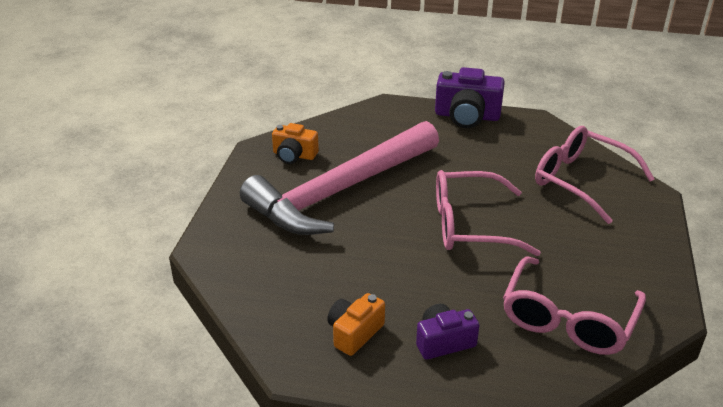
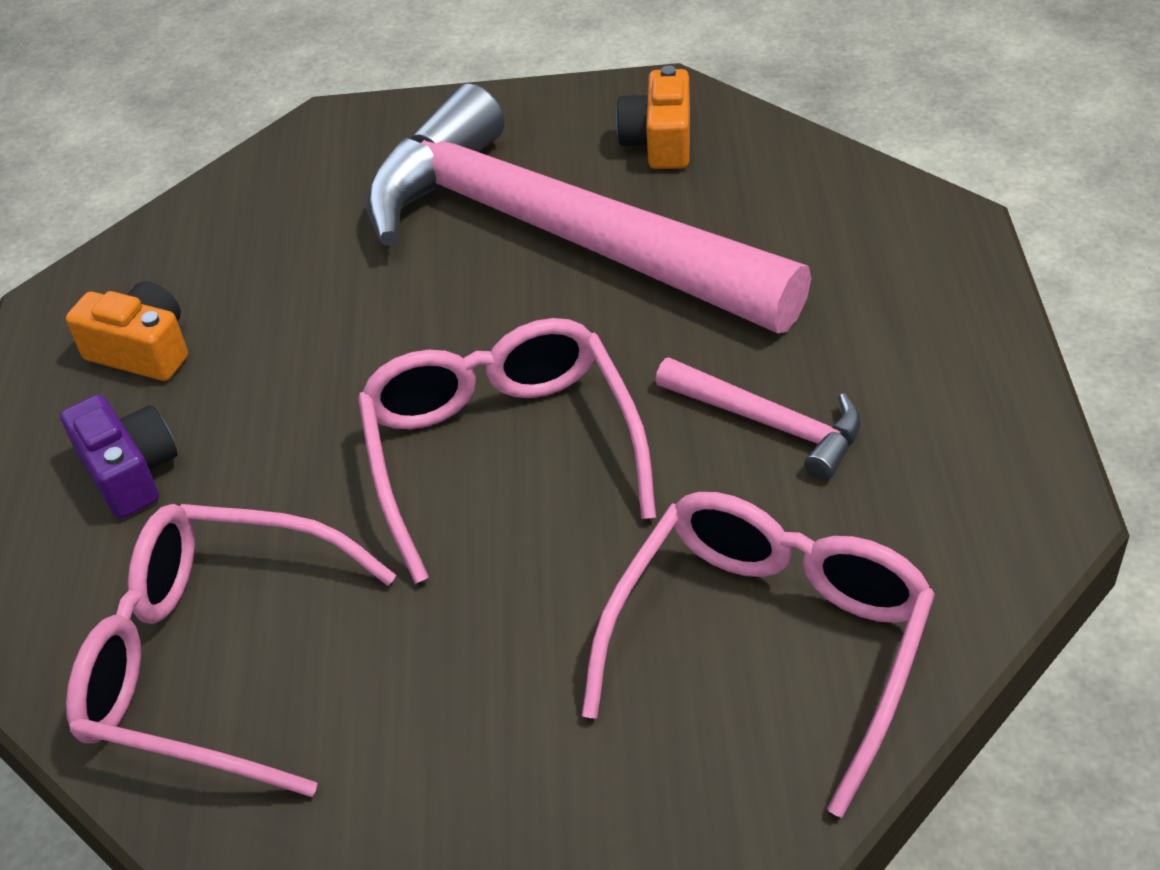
camera: 80 degrees right, 10 degrees up
purple camera [435,67,505,128] -> none
none -> pink hammer [655,358,861,480]

